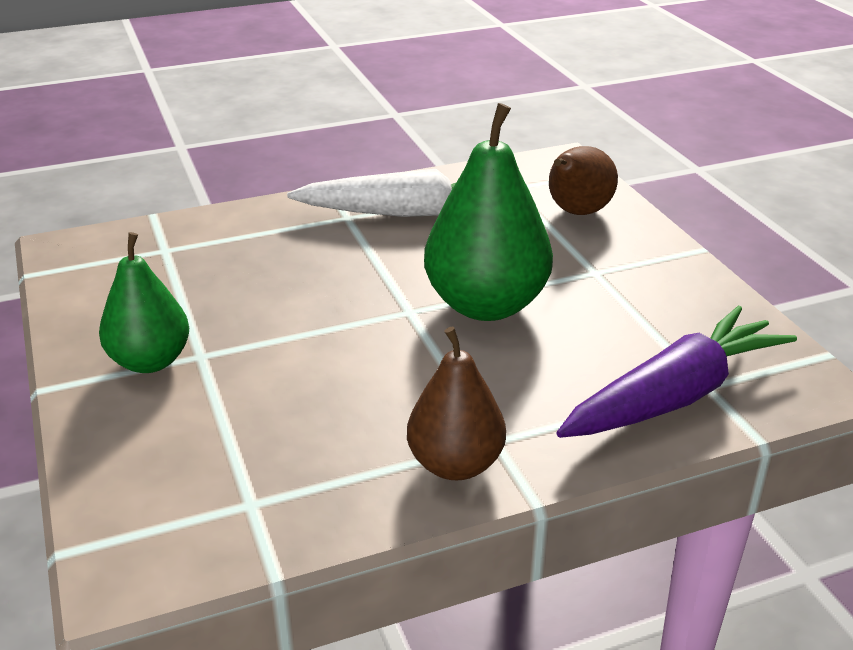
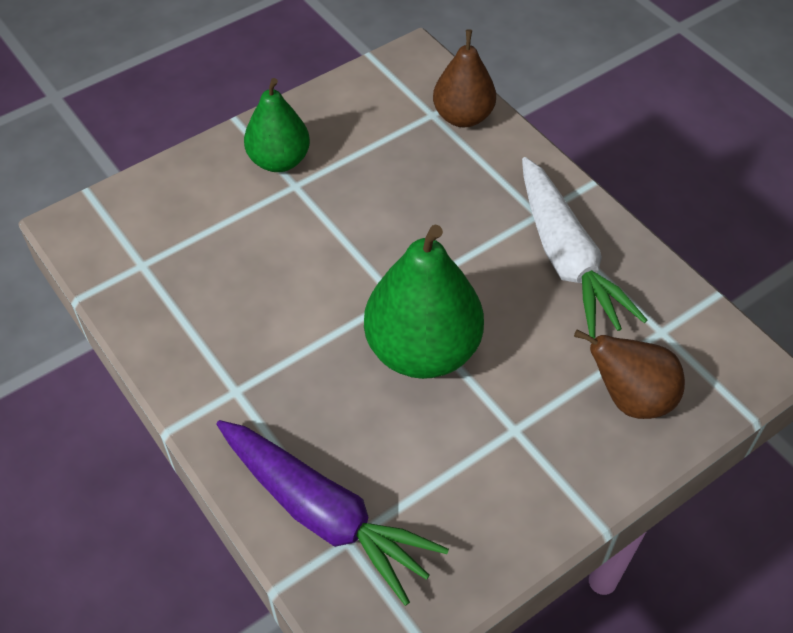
camera: 75 degrees right, 20 degrees up
brown pear [407,326,506,480] -> brown pear moved to [433,29,496,127]

